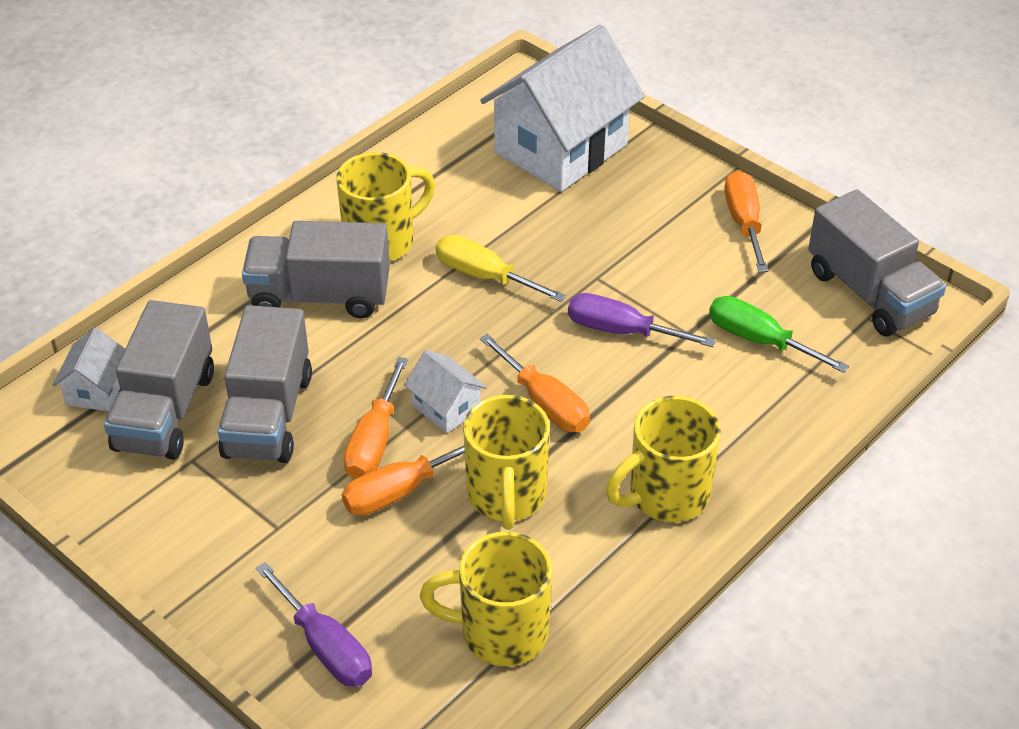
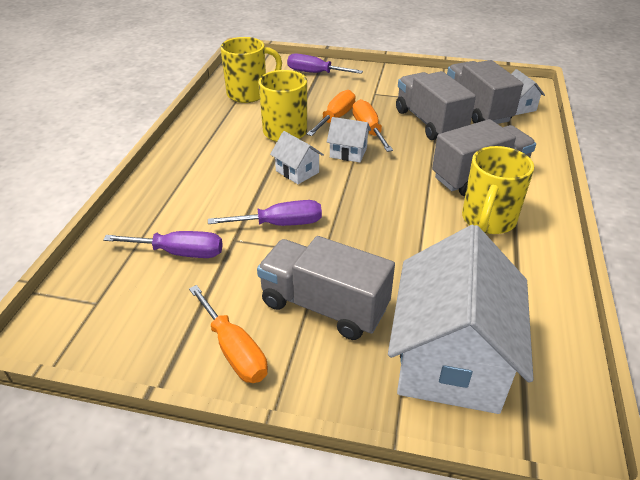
camera: 150 degrees right, 5 degrees down
yellow screwdriver [436,235,566,302] -> none
orange screwdriver [480,334,590,432] -> white house [270,131,324,184]
yellow mug [606,396,721,522] -> none
green screwdriver [709,296,849,373] -> purple screwdriver [103,231,223,258]
grey truck [808,190,946,337] -> grey truck moved to [257,236,395,340]

